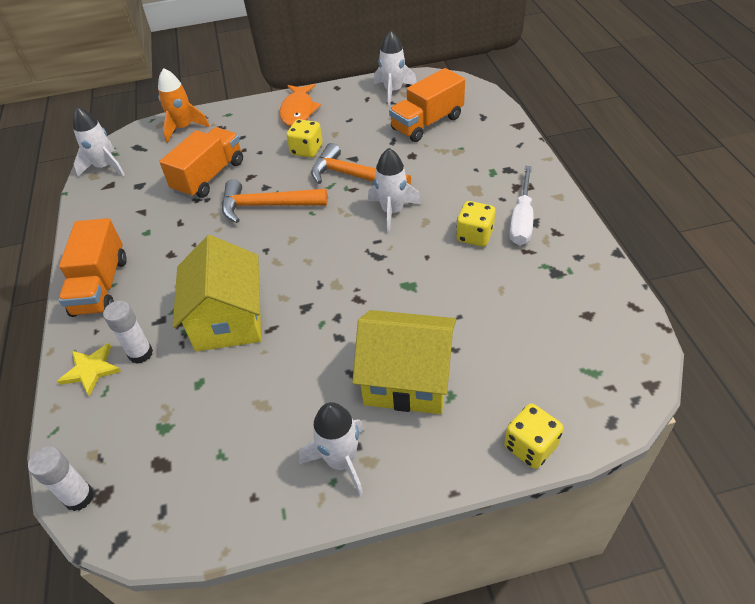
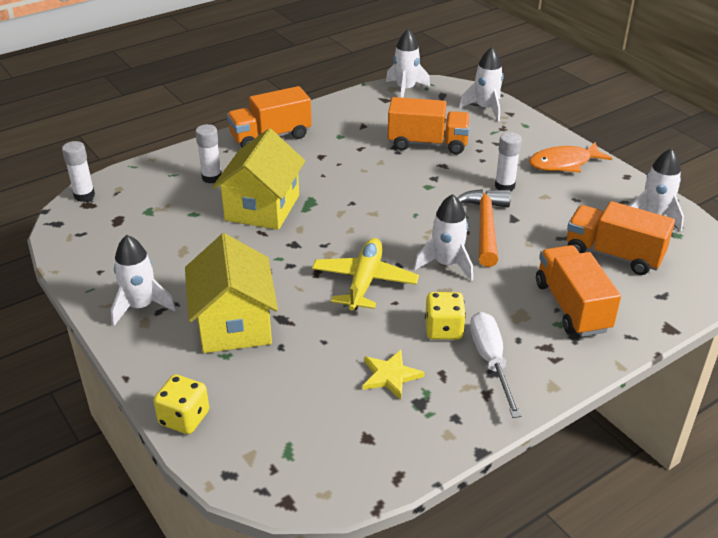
camera: 65 degrees right, 10 degrees down
yellow star [57,343,121,396] -> yellow star moved to [363,350,425,400]
orange rocket [158,68,210,143] -> white rocket [459,47,504,121]
yellow house [173,235,261,352] -> yellow house turned 45 degrees counterclockwise [212,129,305,230]
orange hammer [222,179,327,223] -> none
yellow dice [286,119,323,158] -> white glue stick [495,132,522,191]
white screwdriver [509,166,533,245] -> white screwdriver turned 90 degrees clockwise [470,312,521,418]
none -> yellow plane [312,238,419,311]
none -> orange truck [536,245,621,337]

